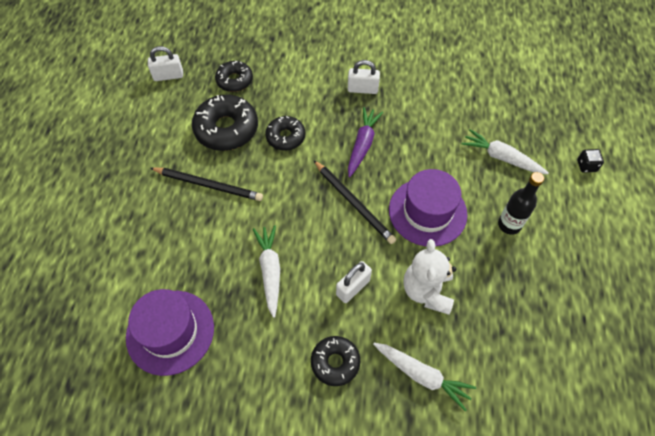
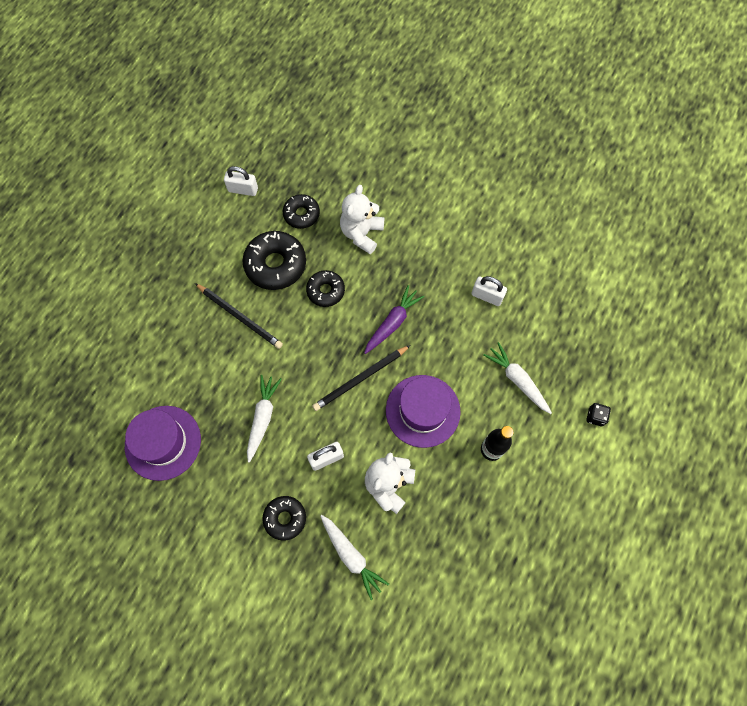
camera: 20 degrees right, 10 degrees up
black pencil [313,160,396,244] -> black pencil turned 75 degrees clockwise [312,345,410,411]
white padlock [348,60,380,94] -> white padlock moved to [471,276,507,306]
none -> white teddy bear [340,185,384,254]

